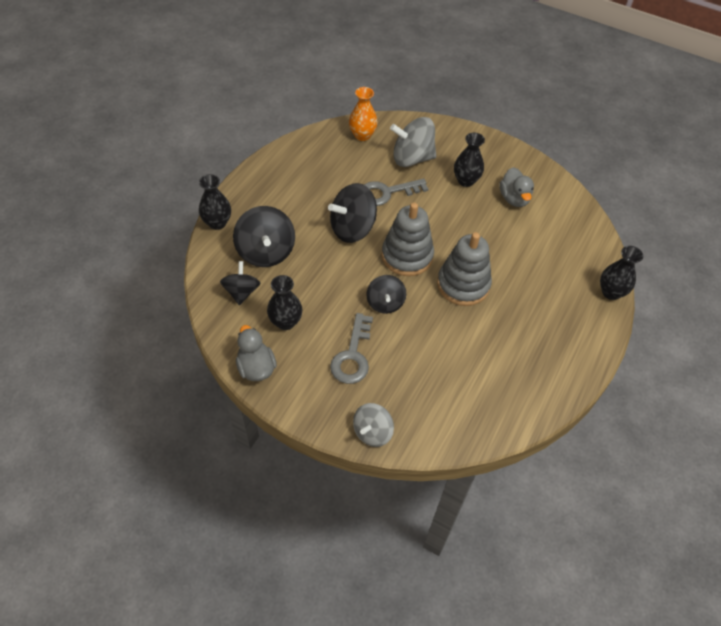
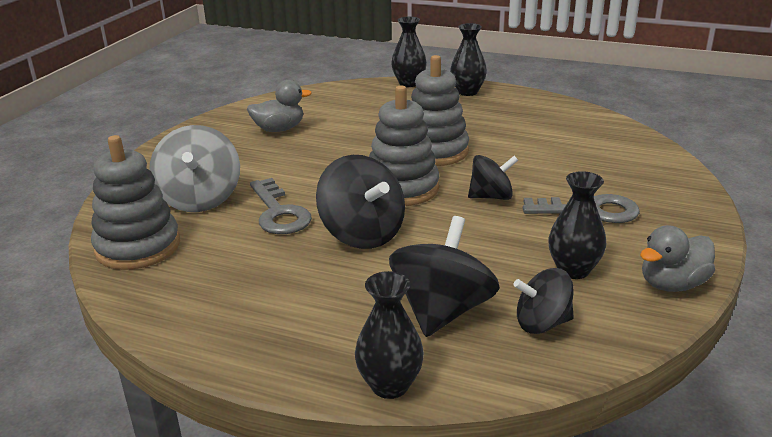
camera: 95 degrees left, 25 degrees down
black spinning top [233,206,295,267] -> black spinning top turned 45 degrees counterclockwise [389,216,500,337]
orange vase [349,87,378,141] -> grey stacking toy [91,135,180,270]
grey spinning top [353,403,394,447] -> none
black vase [454,133,485,187] -> black vase moved to [450,23,487,96]

